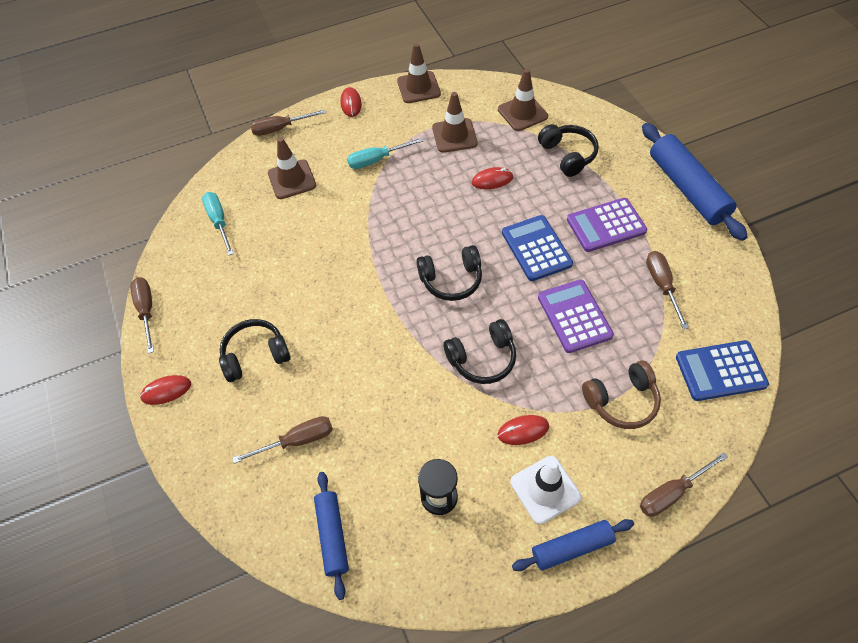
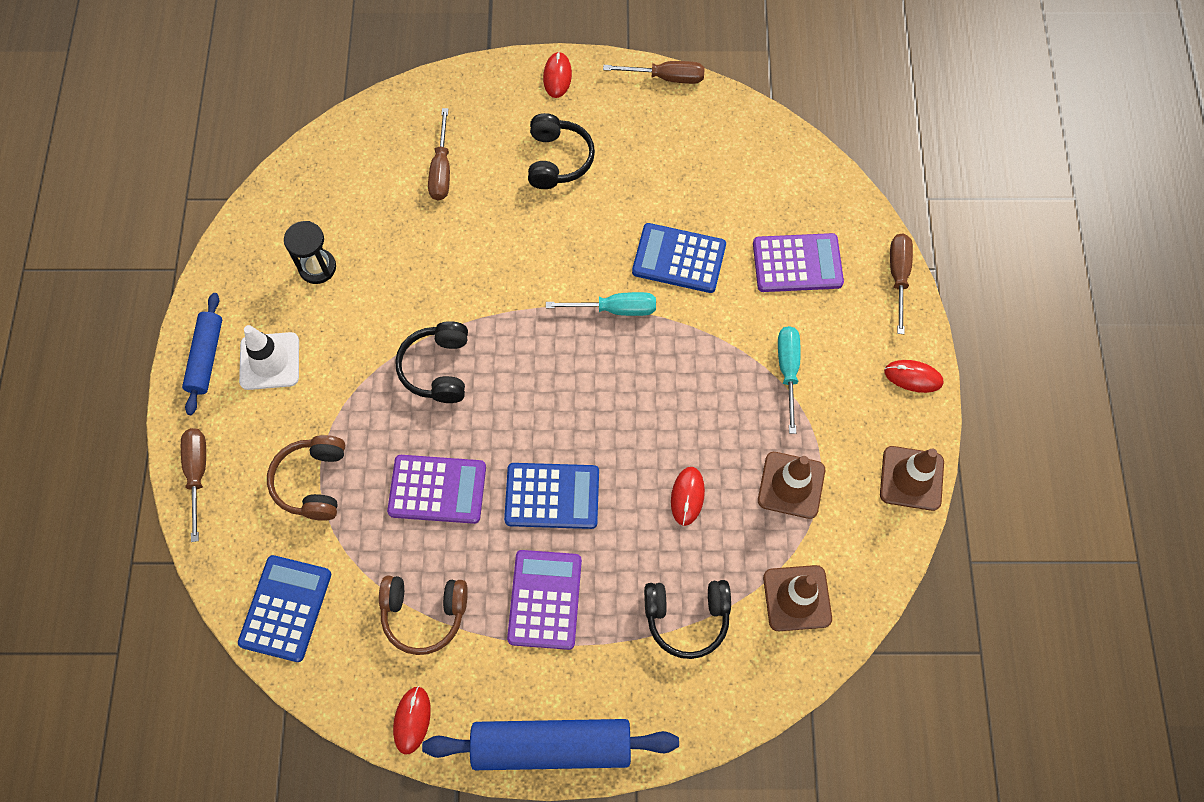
camera: 110 degrees right, 10 degrees up
turquoise screwdriver [202,192,234,255] -> turquoise screwdriver moved to [546,292,656,316]
brown traffic cone [268,137,316,199] -> purple calculator [753,233,844,292]
blue rolling pin [314,472,349,600] -> none
black headphones [416,245,482,301] -> none
red mouse [498,415,549,445] -> red mouse moved to [393,686,431,755]
brown screwdriver [646,251,689,329] -> brown headphones [379,576,468,655]
none -> blue calculator [632,223,726,293]

